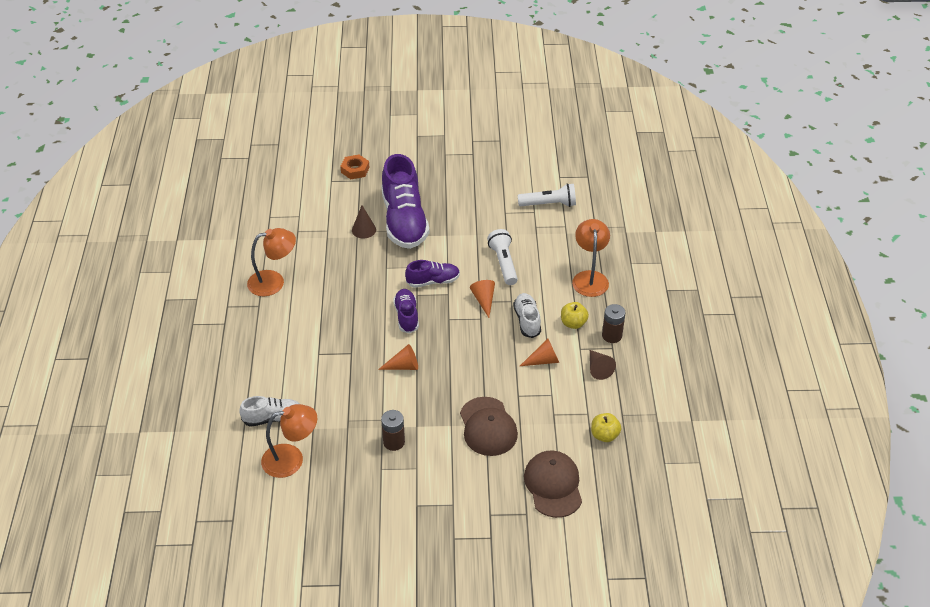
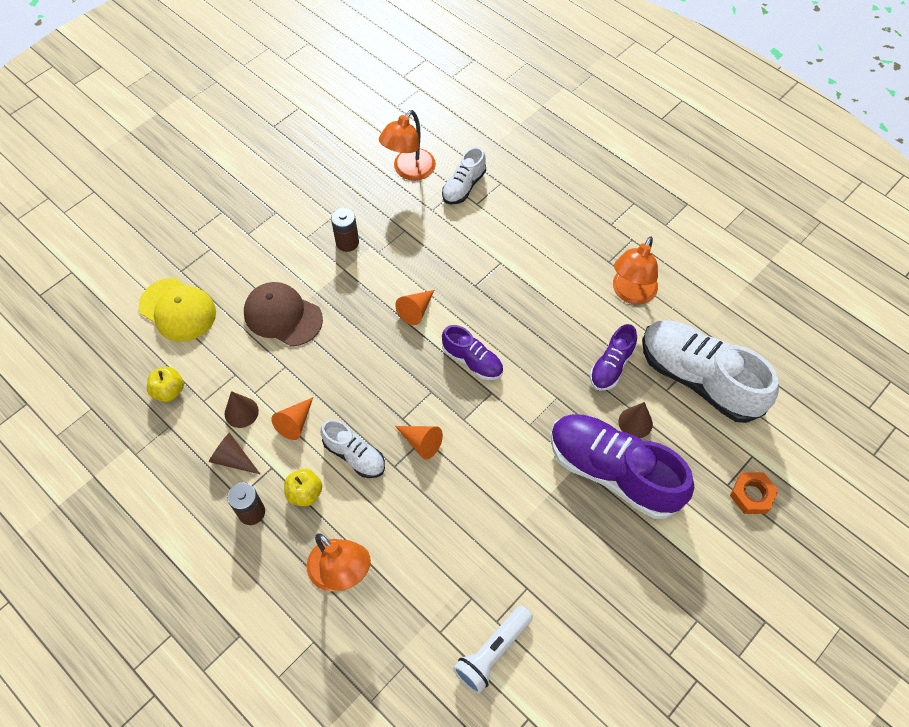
camera: 135 degrees right, 15 degrees up
purple shoe [405,260,460,288] -> purple shoe moved to [590,324,637,391]
white flashlight [487,229,518,285] -> none
brown cap [524,451,582,518] -> yellow cap [139,278,216,342]
none -> brown cone [225,391,259,428]
none -> white shoe [642,320,779,423]

